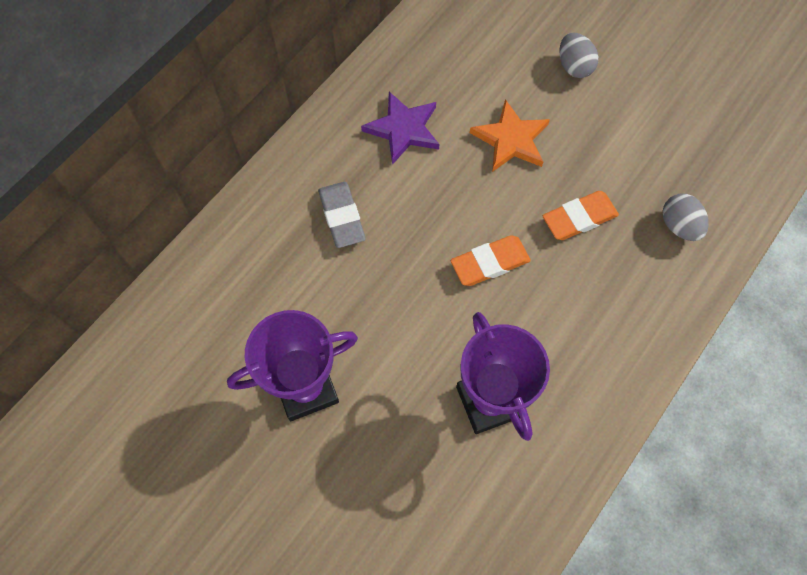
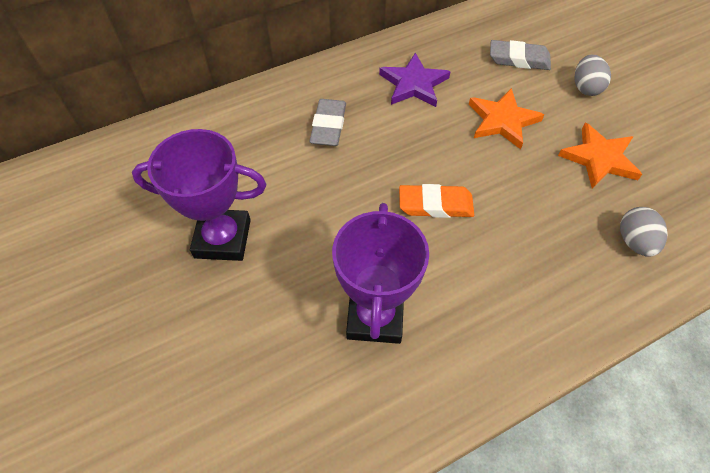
camera: 25 degrees right, 10 degrees down
orange eraser [543,191,619,240] -> none
none -> grey eraser [490,40,551,70]
none -> orange star [558,123,642,189]

